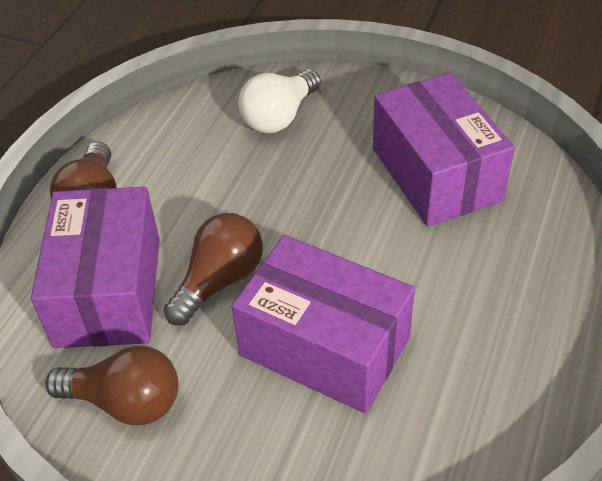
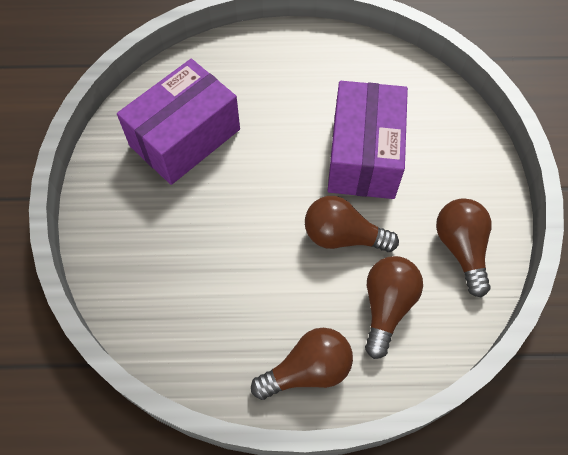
camera: 115 degrees left, 15 degrees up
purple box [31,187,160,348] -> brown light bulb [365,256,423,359]
white light bulb [238,69,321,133] -> none

